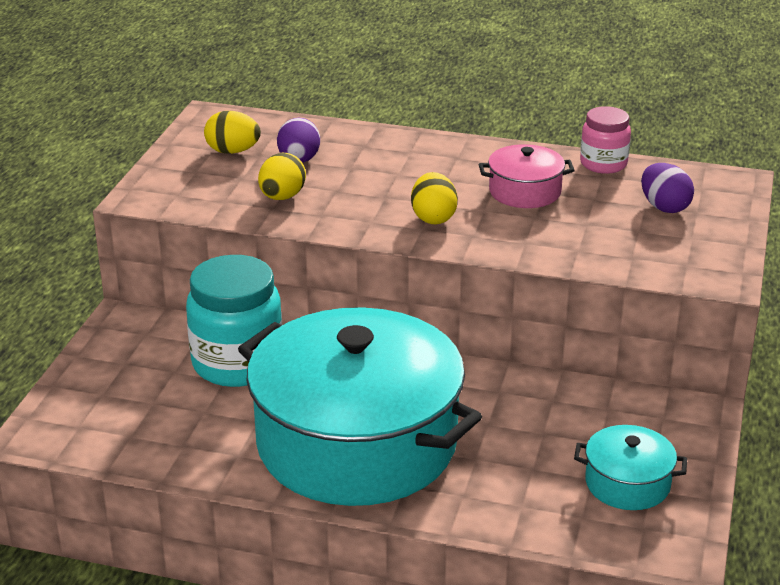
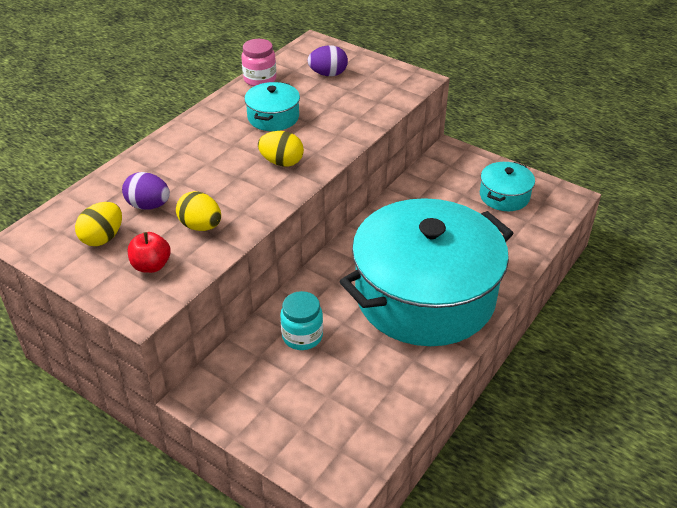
camera: 70 degrees left, 10 degrees up
turquoise jar [186,255,282,387] -> turquoise jar [280,291,323,350], size x0.56
pink pot [479,144,575,208] -> turquoise pot [244,82,300,131]
none -> red apple [128,232,171,273]

